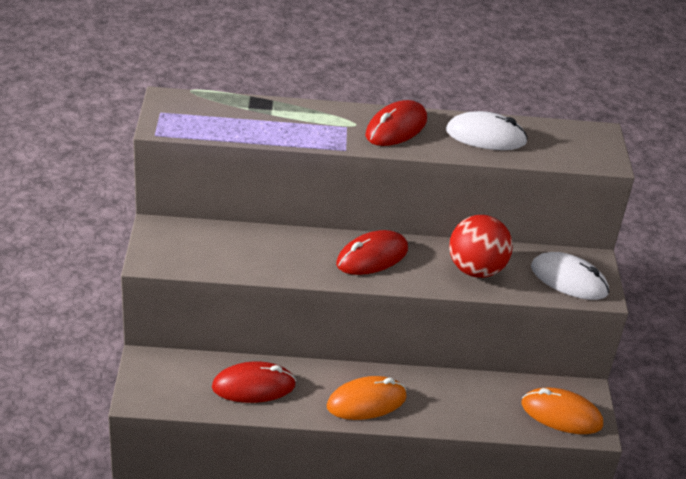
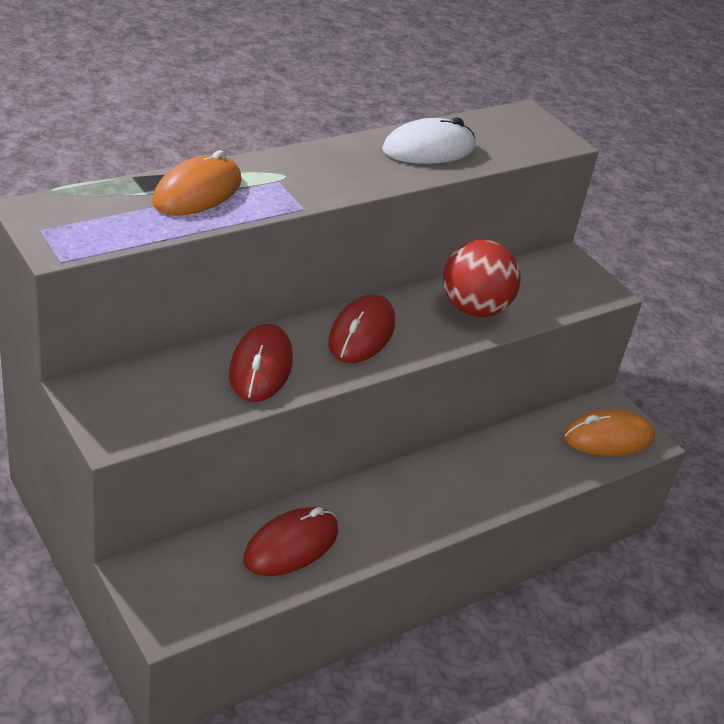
camera: 35 degrees left, 0 degrees up
orange mouse [326,376,407,420] -> orange mouse moved to [152,150,242,216]
red mouse [365,100,427,146] -> red mouse moved to [229,324,293,402]
white mouse [531,252,609,300] -> none

